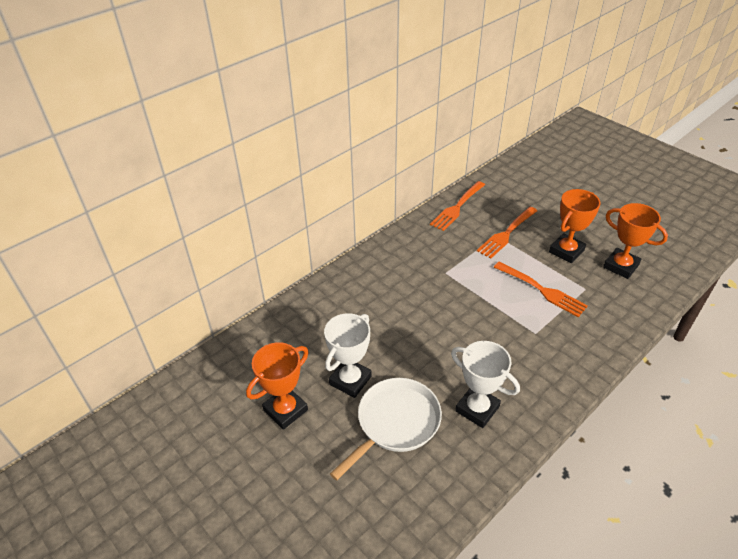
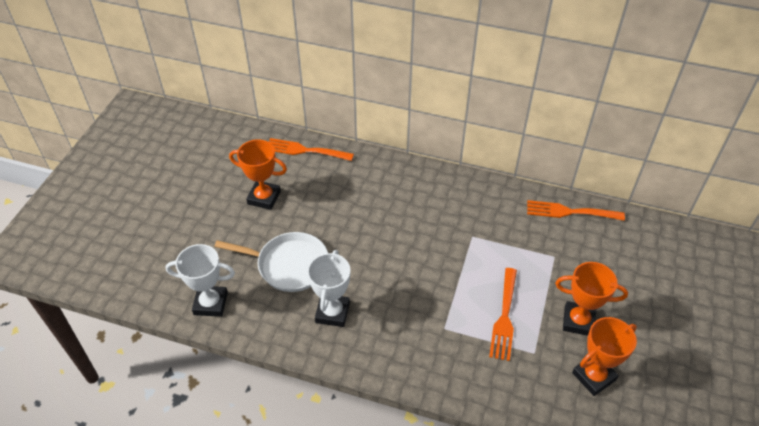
camera: 60 degrees right, 5 degrees up
white trophy [324,313,372,398] -> white trophy moved to [165,244,235,317]
orange fork [477,207,537,259] -> orange fork moved to [269,138,354,161]
orange trophy [603,203,668,279] -> orange trophy turned 45 degrees clockwise [572,317,637,396]

